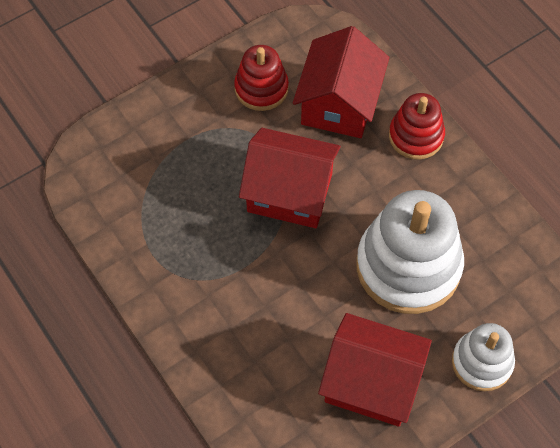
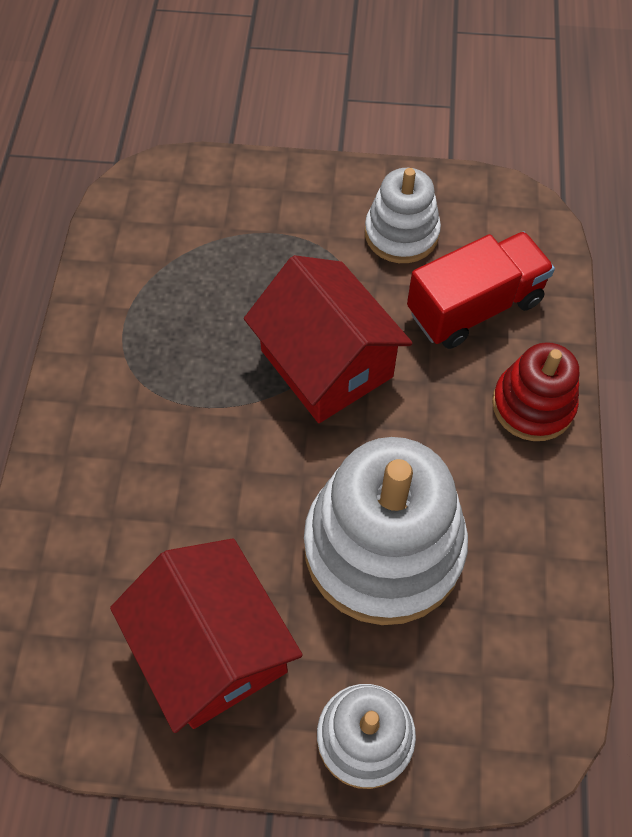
camera: 40 degrees right, 0 degrees up
red stacking toy [234,45,289,111] -> white stacking toy [365,168,441,263]
red house [293,26,389,138] -> red truck [407,231,555,349]

